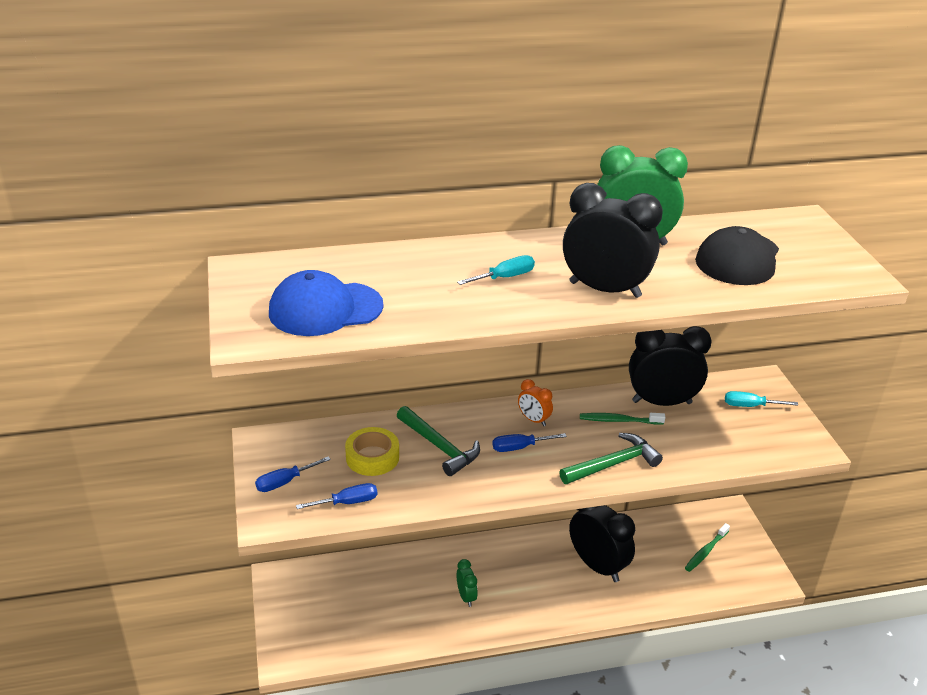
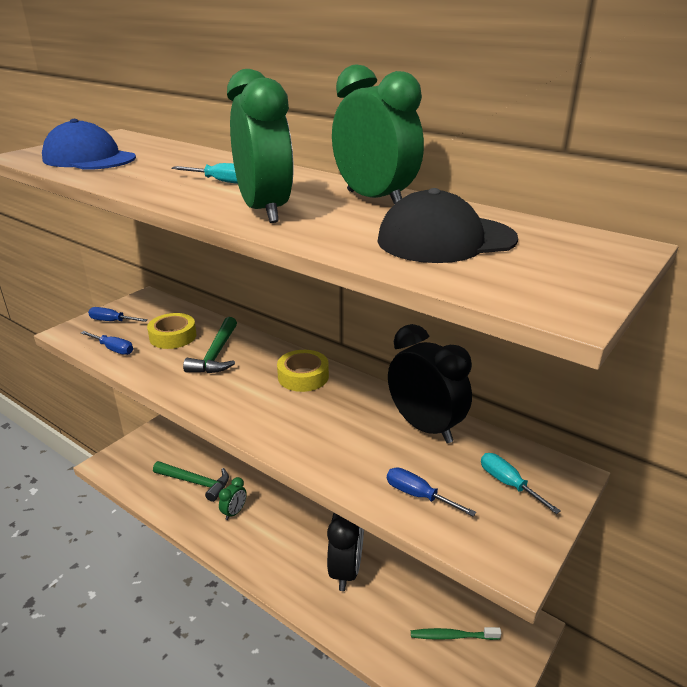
camera: 50 degrees right, 5 degrees down
blue screwdriver [492,433,567,452] -> blue screwdriver moved to [387,467,476,517]
orange clock [518,379,553,426] -> yellow tape [277,350,329,392]
green hammer [559,433,663,484] -> green hammer moved to [153,461,229,502]
black clock [563,183,663,298] -> green clock [227,69,293,223]
green toothbrush [580,413,666,425] -> none

